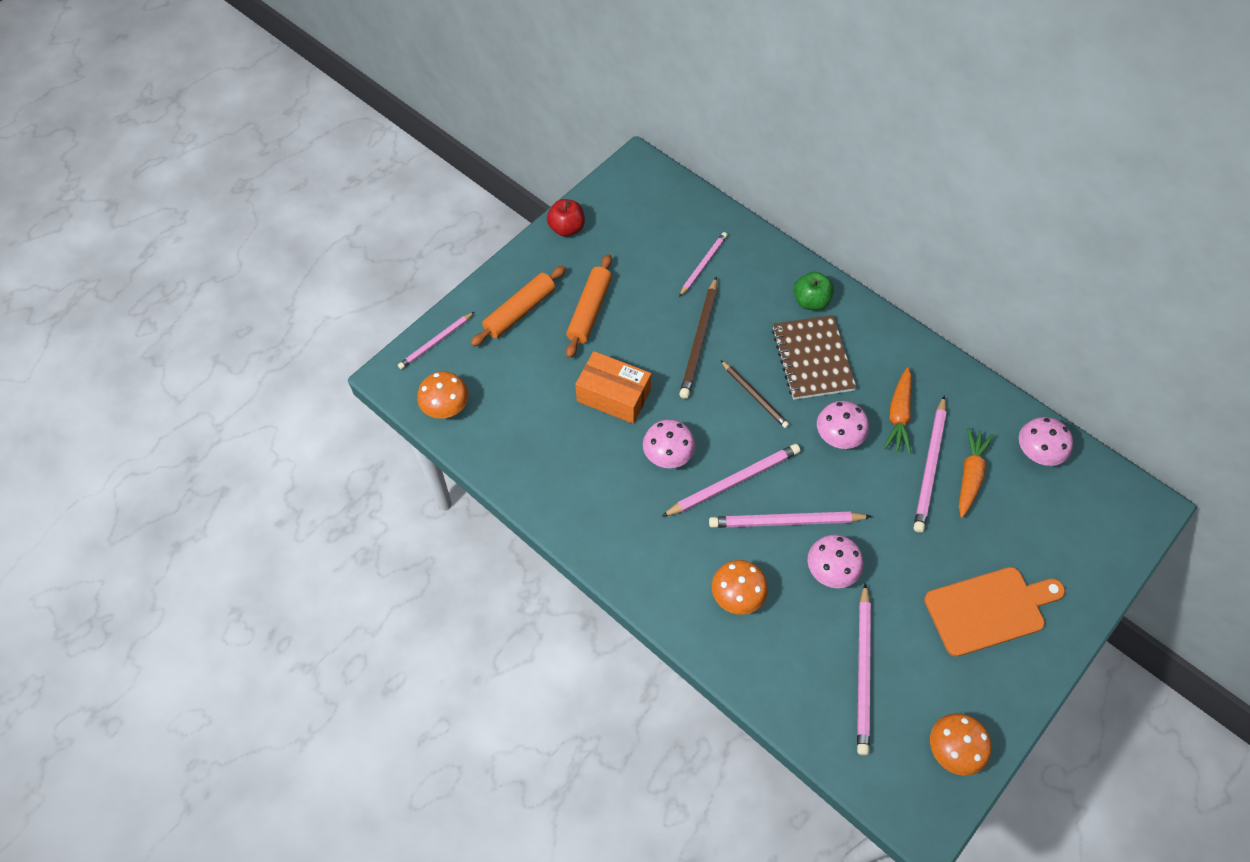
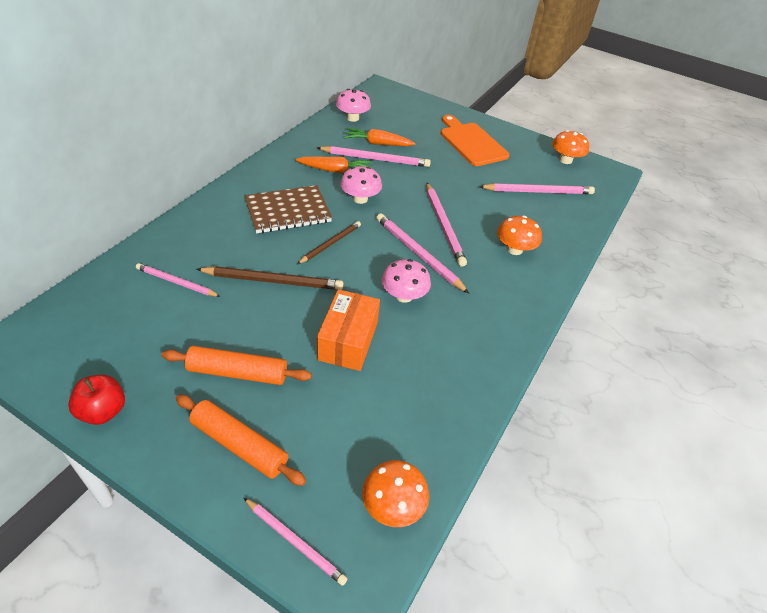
camera: 105 degrees left, 15 degrees down
green apple [794,272,834,310] -> none
pink mushroom [808,535,863,588] -> none

